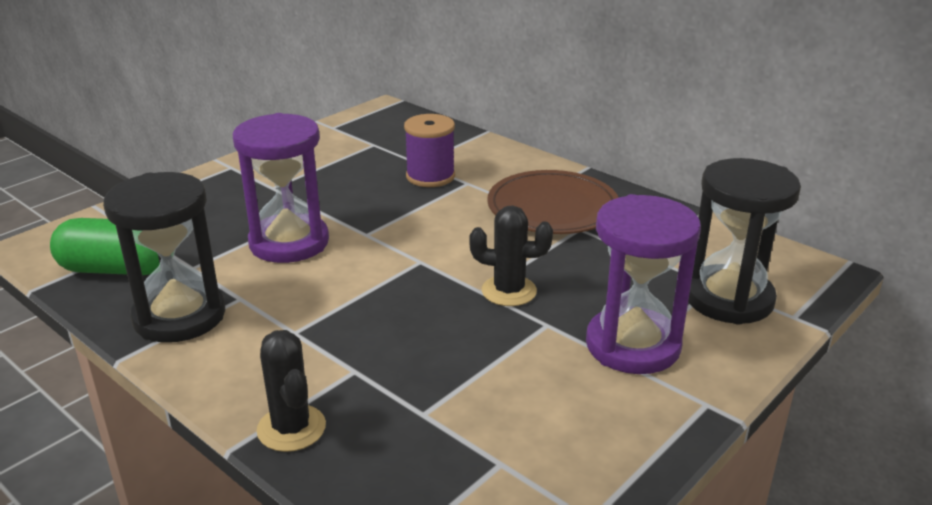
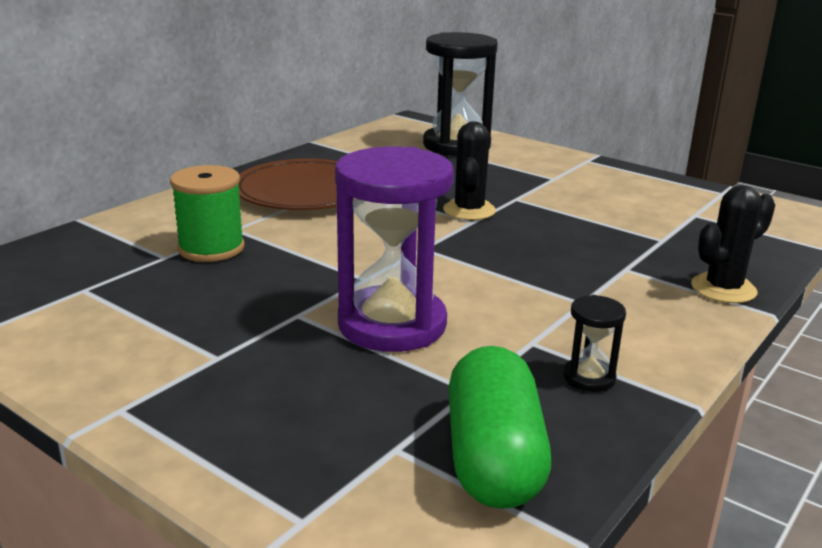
camera: 95 degrees left, 5 degrees down
black hourglass [103,172,225,343] -> black hourglass [563,295,626,392], size x0.43
purple spool [404,114,455,187] -> green spool [170,165,245,262]
purple hourglass [586,194,701,374] -> none

